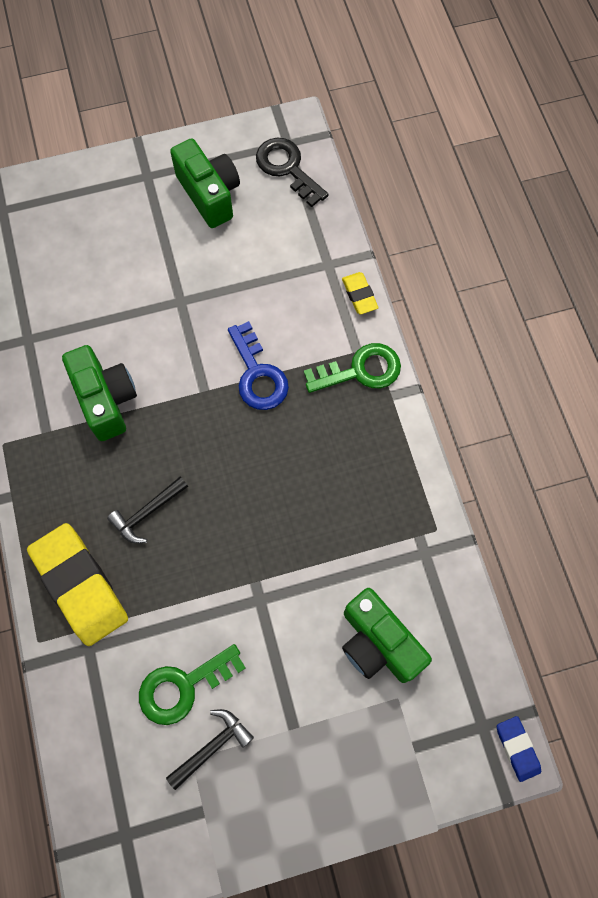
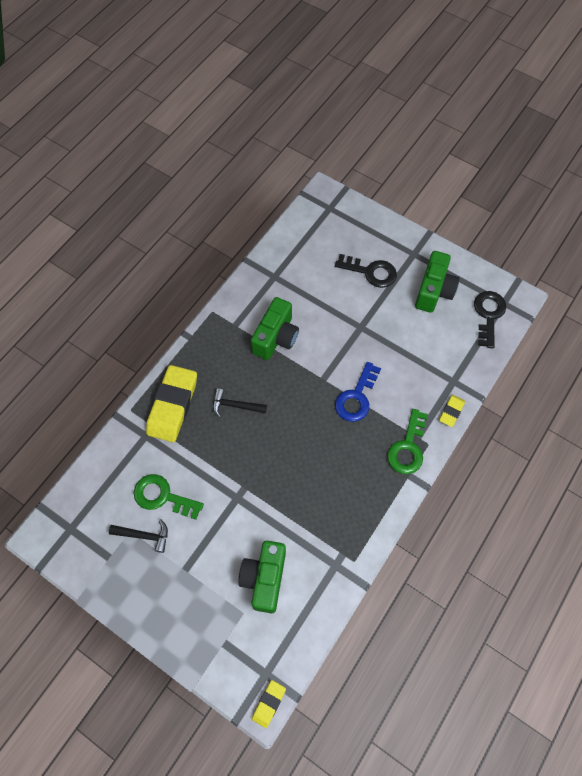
camera: 50 degrees right, 5 degrees down
green key [304,343,401,393] -> green key turned 75 degrees clockwise [387,409,428,474]
blue eraser [497,716,541,782] -> yellow eraser [252,680,286,728]
none -> black key [335,254,397,288]

